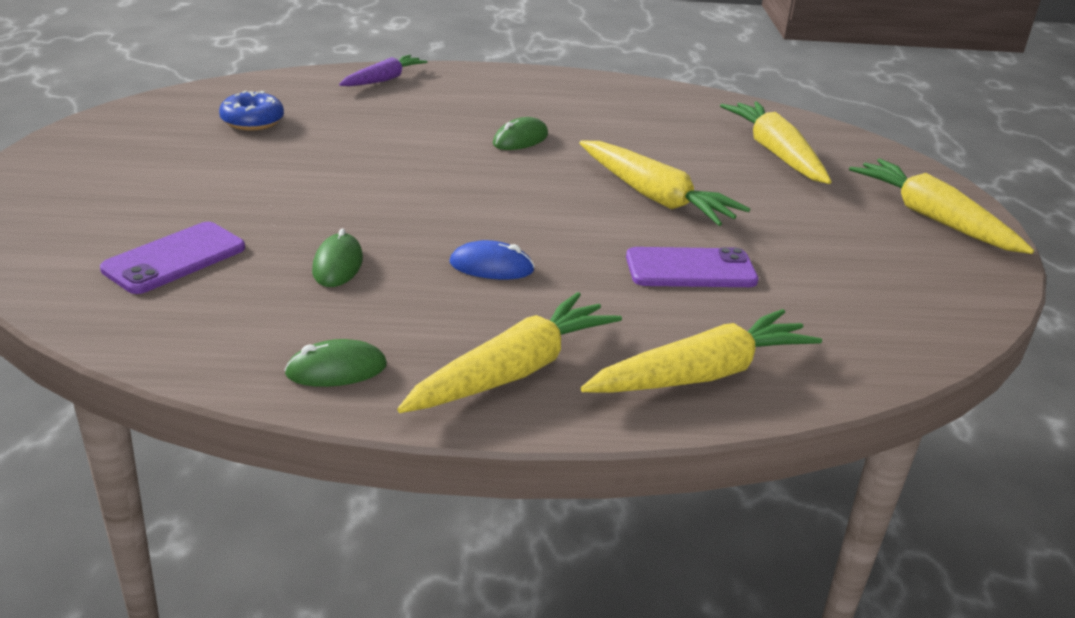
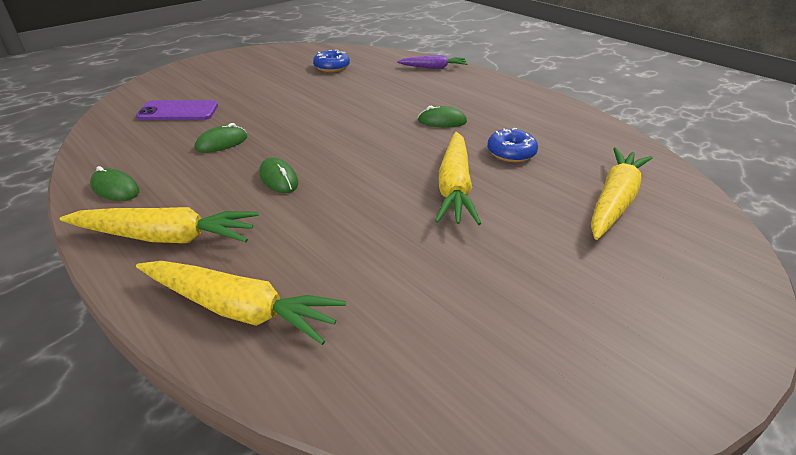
camera: 50 degrees right, 5 degrees up
blue mouse [450,240,535,279] -> green mouse [259,158,298,193]
purple phone [626,247,759,287] -> none
yellow carrot [849,159,1034,254] -> none
none -> blue donut [487,128,538,162]

